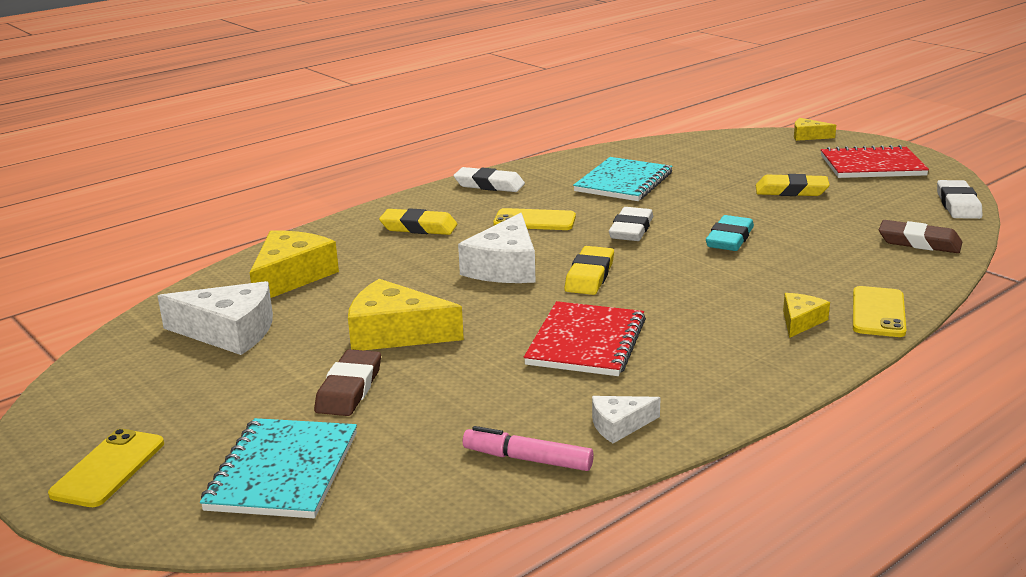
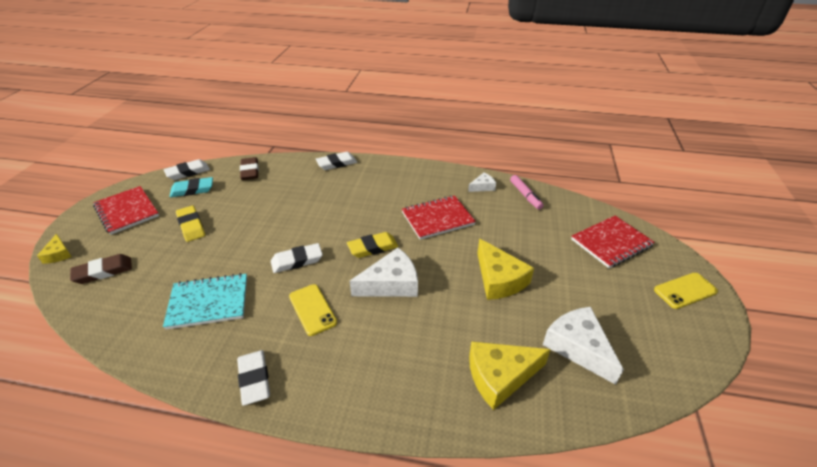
camera: 130 degrees left, 15 degrees up
turquoise notebook [200,418,357,518] -> red notebook [571,216,655,268]
brown eraser [314,349,381,416] -> brown eraser moved to [70,254,132,284]
yellow eraser [379,208,457,235] -> none
white cheese [592,396,661,443] -> white cheese turned 60 degrees counterclockwise [468,172,496,192]
turquoise eraser [706,215,754,251] -> turquoise eraser moved to [169,177,213,197]
yellow cheese [783,293,830,338] -> none
yellow phone [853,286,906,337] -> white eraser [316,152,357,170]

